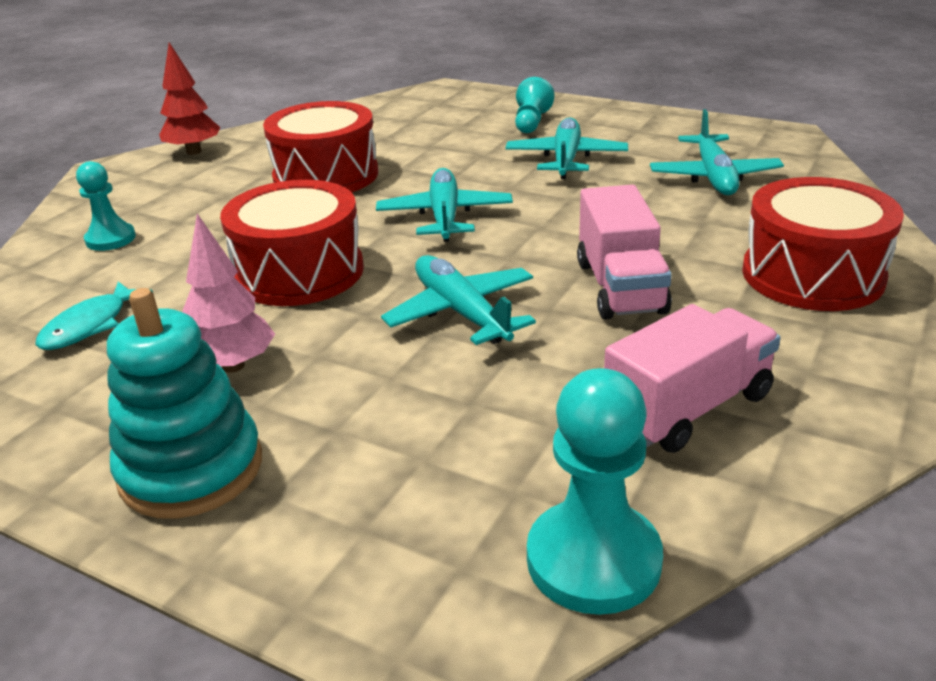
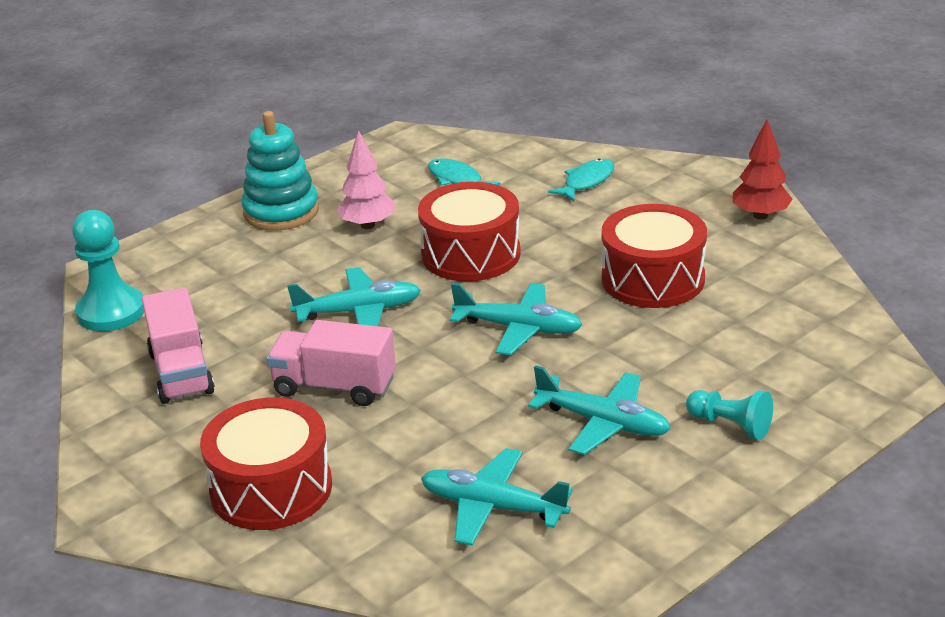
camera: 110 degrees right, 0 degrees up
turquoise pawn [76,161,136,251] -> turquoise fish [548,159,614,201]

